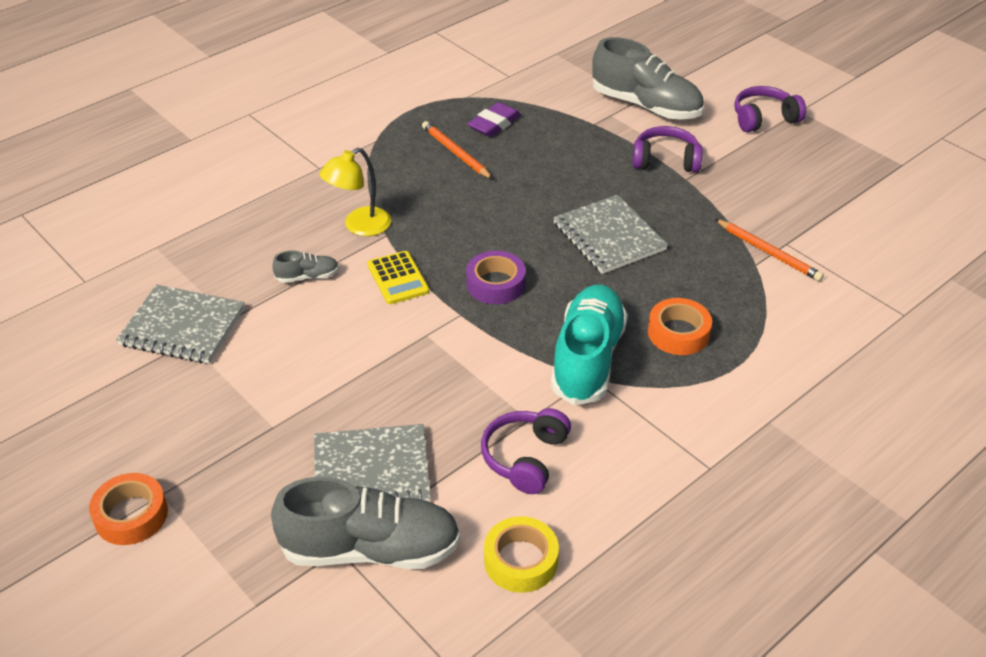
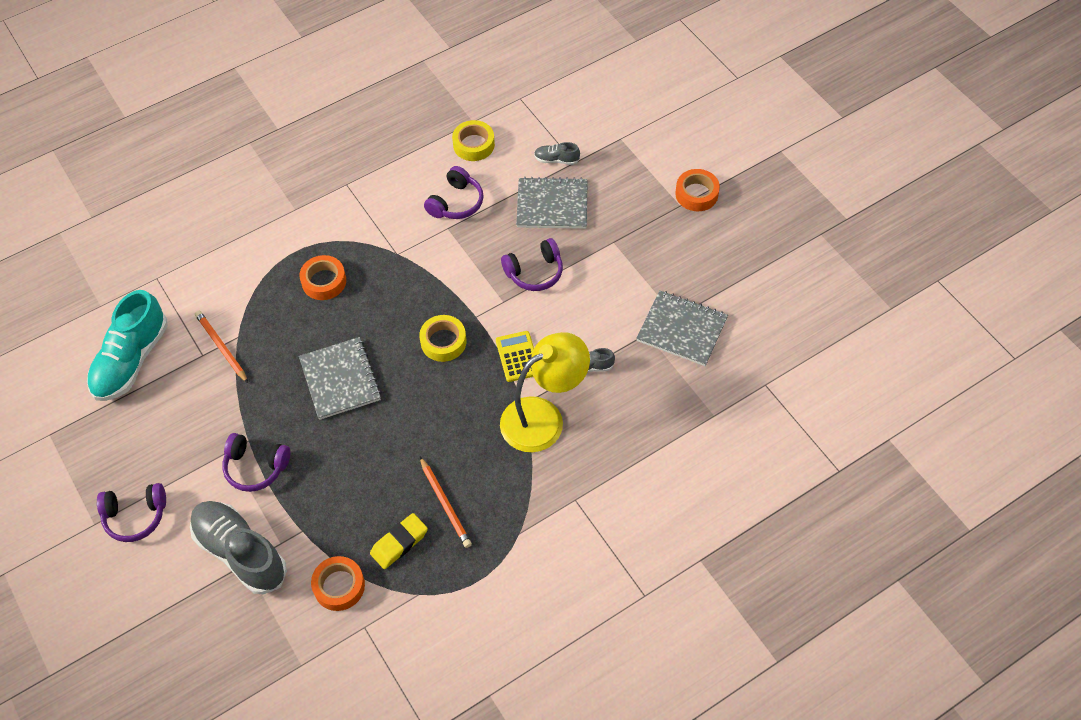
camera: 170 degrees left, 15 degrees up
grey shoe [271,477,461,569] -> grey shoe [534,142,580,165], size x0.44
yellow lamp [319,148,391,236] -> yellow lamp [500,332,590,452], size x1.59
purple tape [466,251,526,304] -> yellow tape [419,315,466,362]
purple eraser [467,102,521,137] -> yellow eraser [370,513,428,569]
turquoise shoe [551,285,628,405] -> turquoise shoe moved to [87,290,168,401]
none -> orange tape [311,556,365,611]
none -> purple headphones [501,238,563,291]

